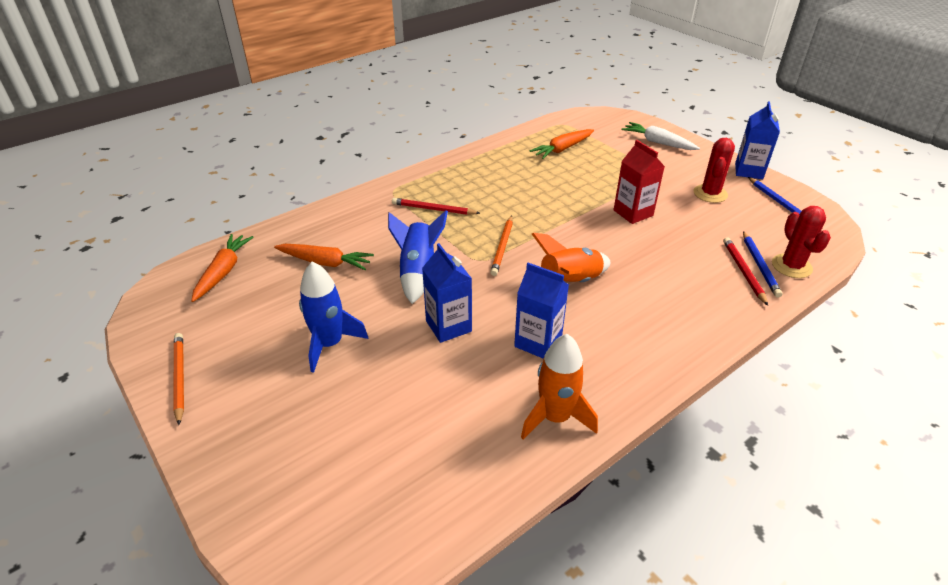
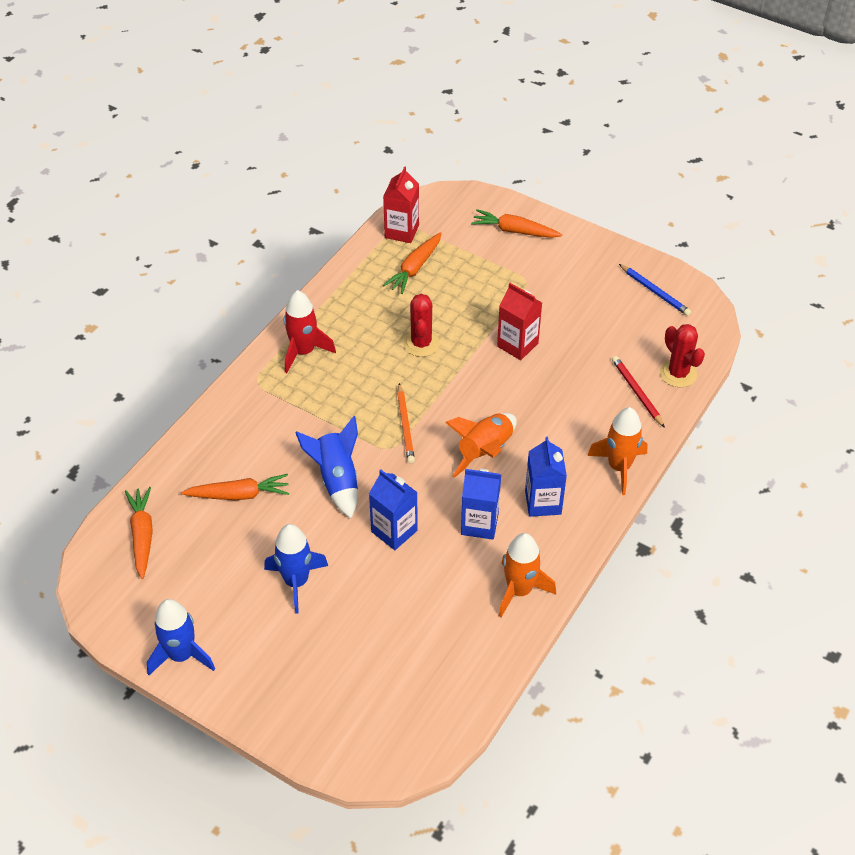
camera: 20 degrees left, 10 degrees up
orange pencil [173,333,184,425] -> blue rocket [147,599,215,675]
red pencil [392,198,480,215] -> none
white carrot [621,122,700,150] -> orange carrot [471,209,562,238]
red cactus [694,138,735,203] -> red cactus moved to [403,294,440,357]
blue carton [735,101,780,179] -> blue carton moved to [525,437,567,517]
blue pencil [743,231,782,298] -> none
none -> red rocket [284,290,336,373]
none -> red carton [383,166,419,243]
none -> orange rocket [587,407,648,495]

